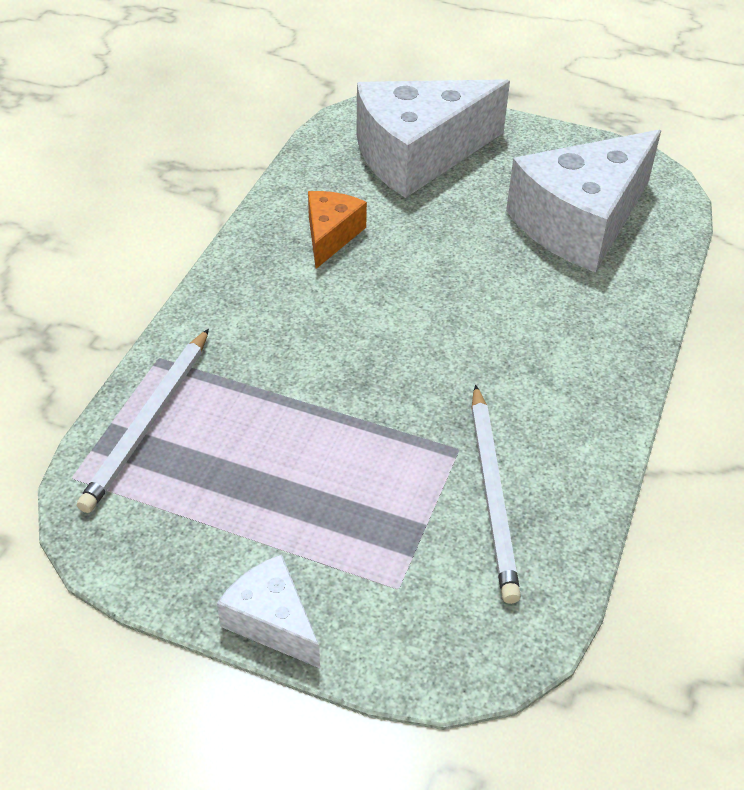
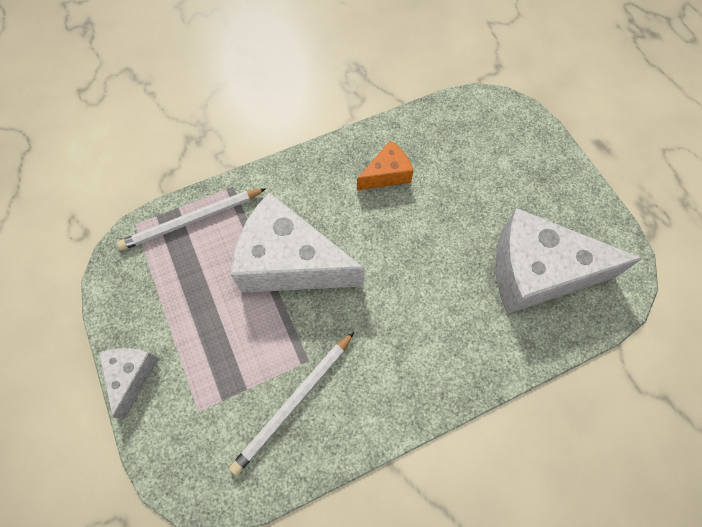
camera: 45 degrees right, 20 degrees up
white cheese [356,79,510,198] -> white cheese moved to [231,192,365,293]

